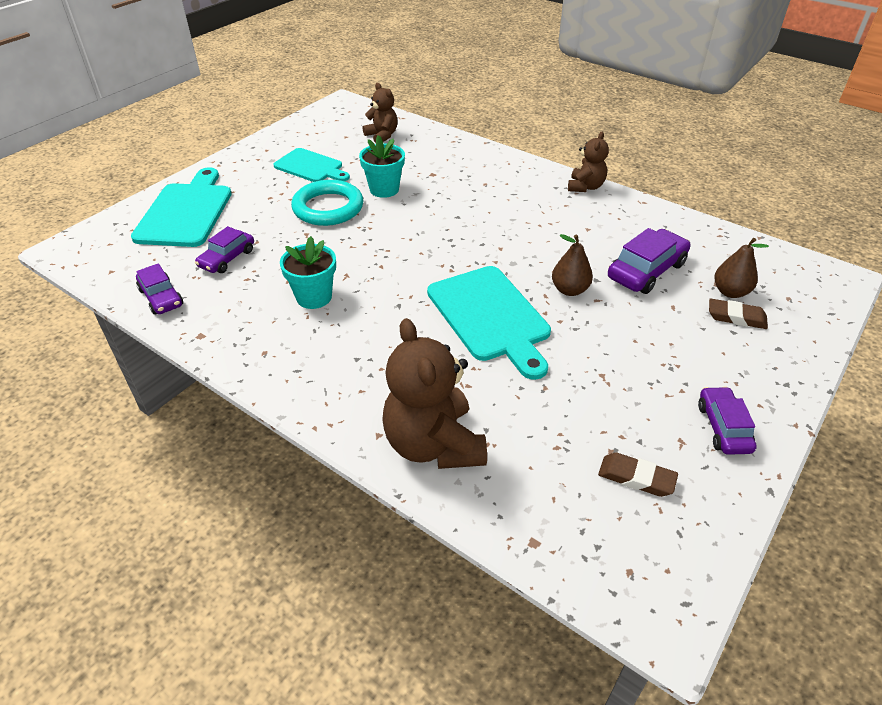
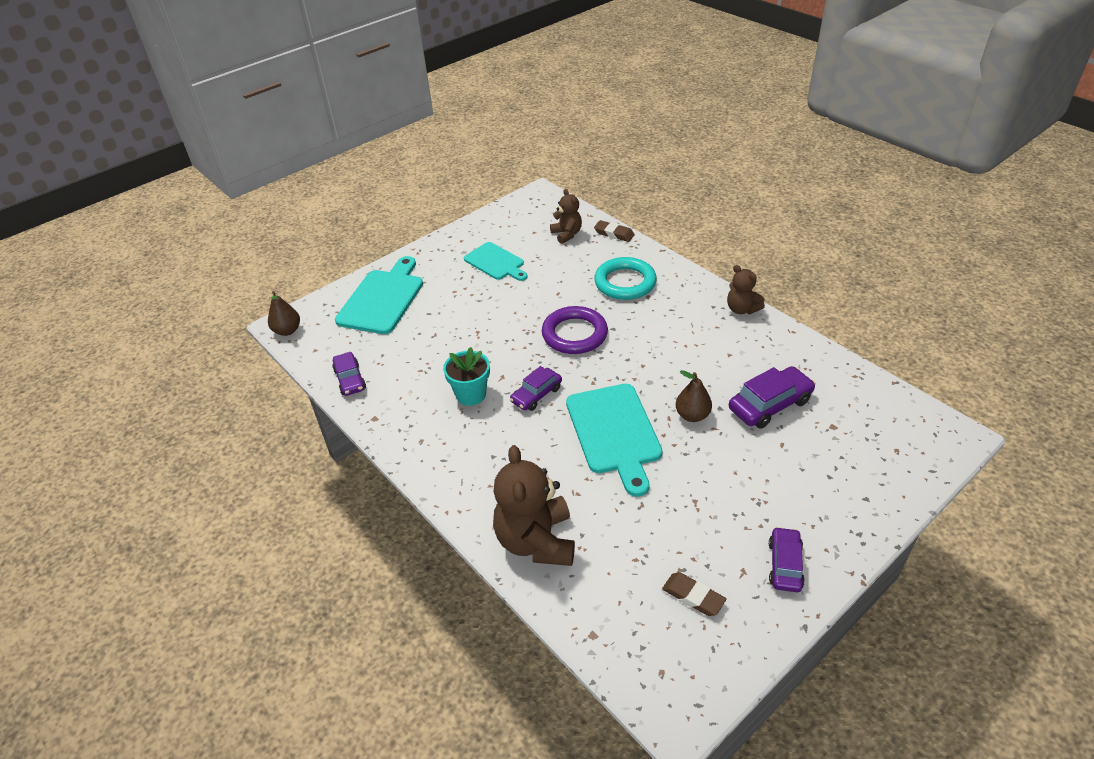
camera: 15 degrees right, 0 degrees up
purple car [195,226,254,273] -> purple car moved to [510,366,562,411]
turquoise ring [291,180,364,226] -> turquoise ring moved to [594,257,657,300]
turquoise flower pot [359,135,405,198] -> none
brown teddy bear [568,132,609,192] -> brown teddy bear turned 105 degrees clockwise [727,265,765,314]
brown eraser [709,298,768,329] -> brown eraser moved to [594,220,635,242]
brown pear [714,238,769,298] -> brown pear moved to [268,291,300,336]
none -> purple ring [542,306,608,354]

